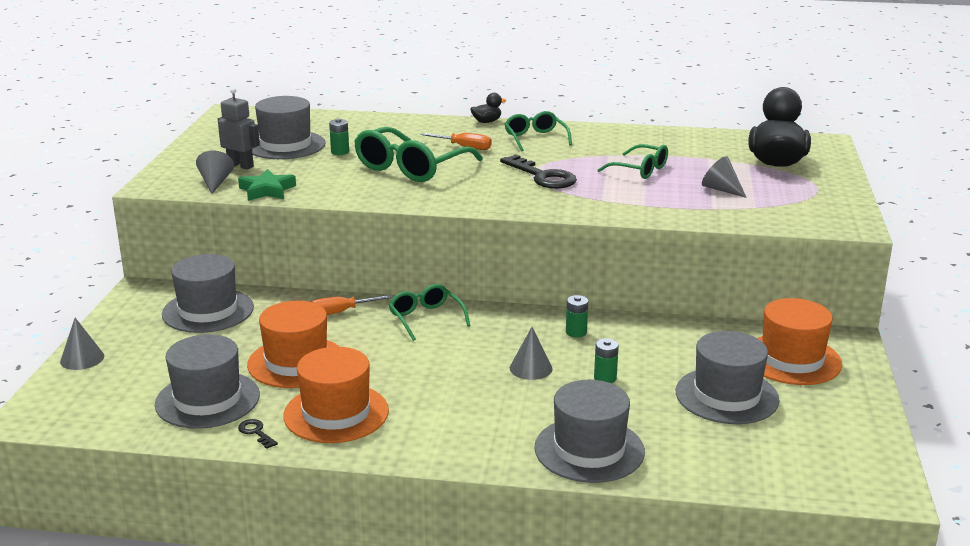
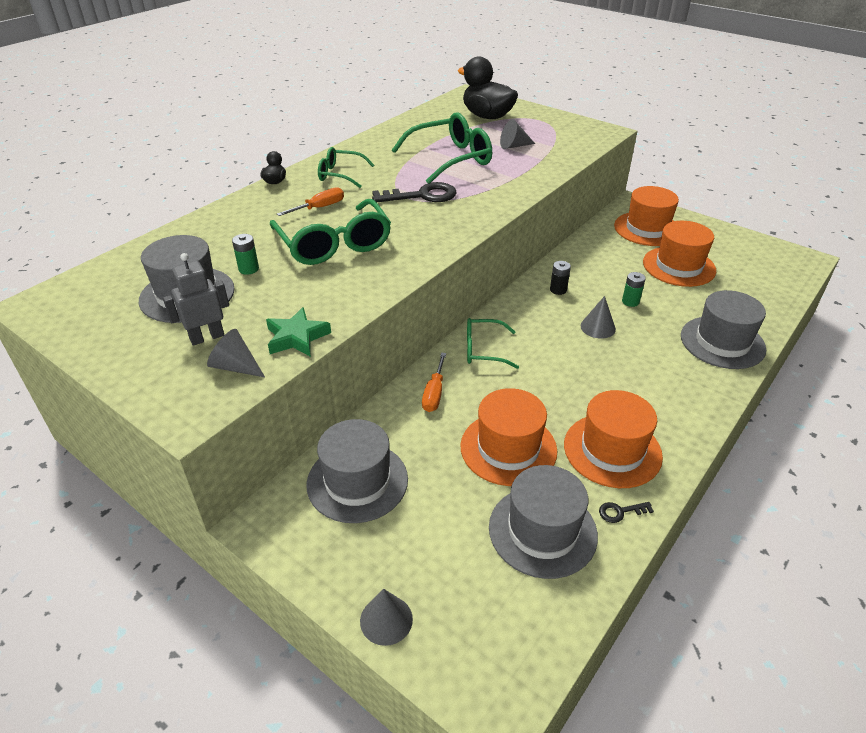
camera: 60 degrees left, 15 degrees up
green battery [566,295,588,338] -> black battery [550,261,571,295]
green glasses [598,144,668,179] -> green glasses [392,112,492,183], size x1.70
grey hat [676,331,780,424] -> orange hat [643,221,716,287]

